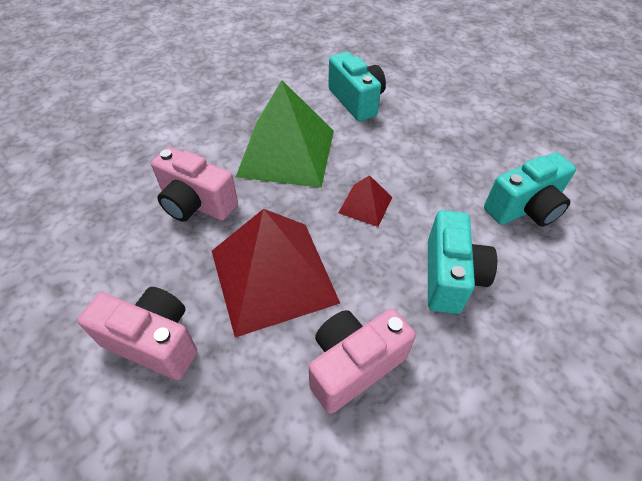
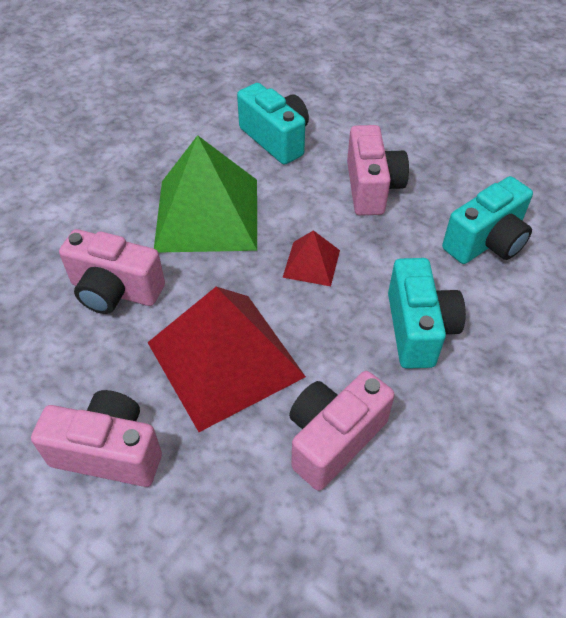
camera: 10 degrees left, 0 degrees up
none -> pink camera [347,125,409,216]

